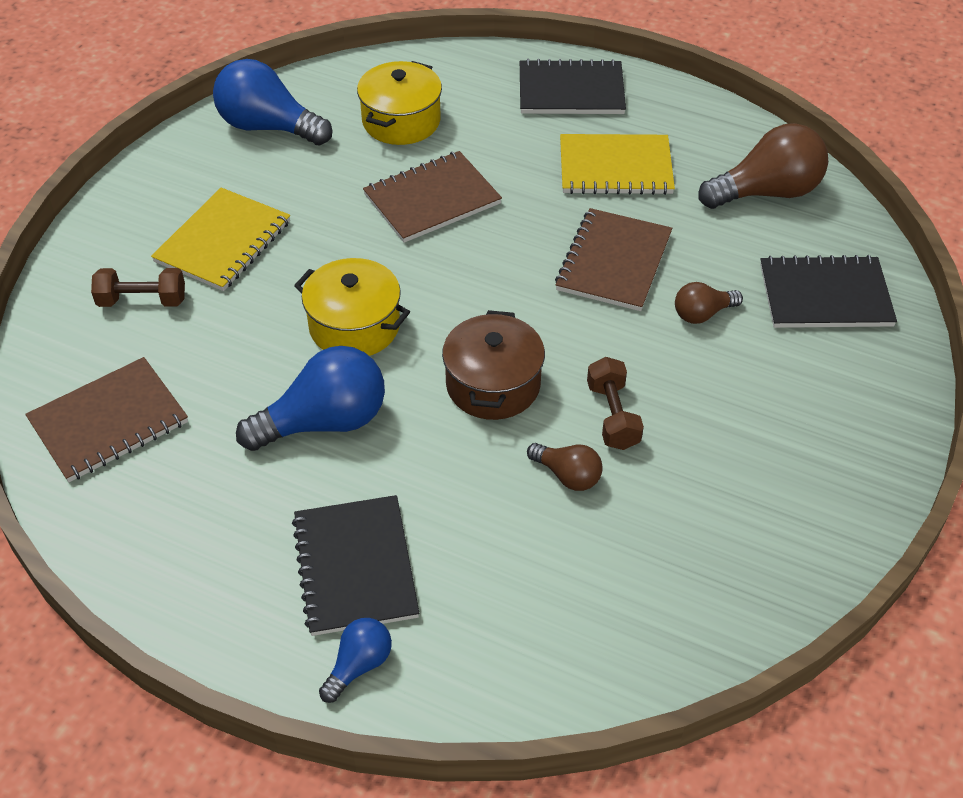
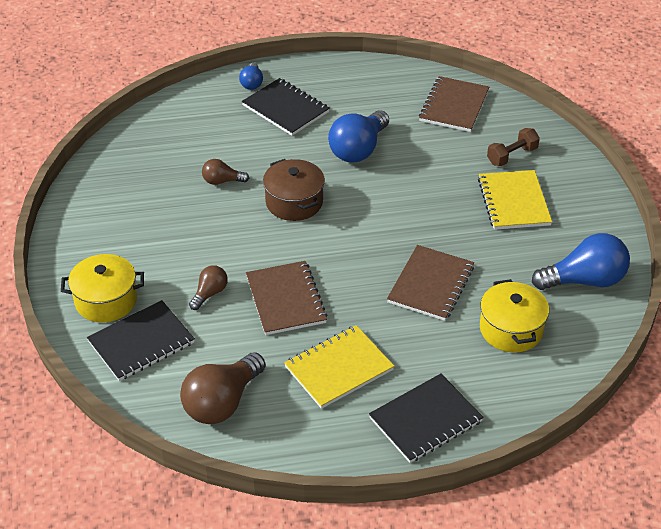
camera: 145 degrees right, 5 degrees down
yellow pot [294,258,410,356] -> yellow pot moved to [61,254,144,322]
brown dumbbell [587,357,644,450] -> none

